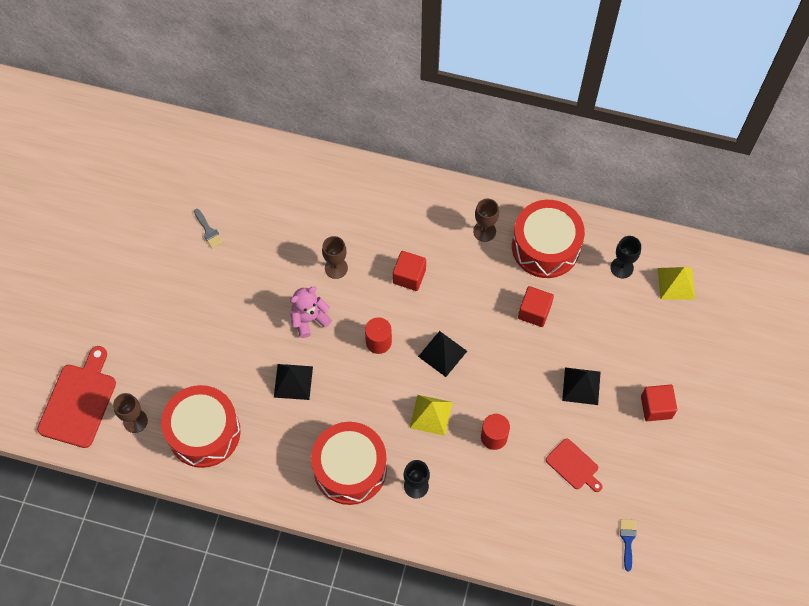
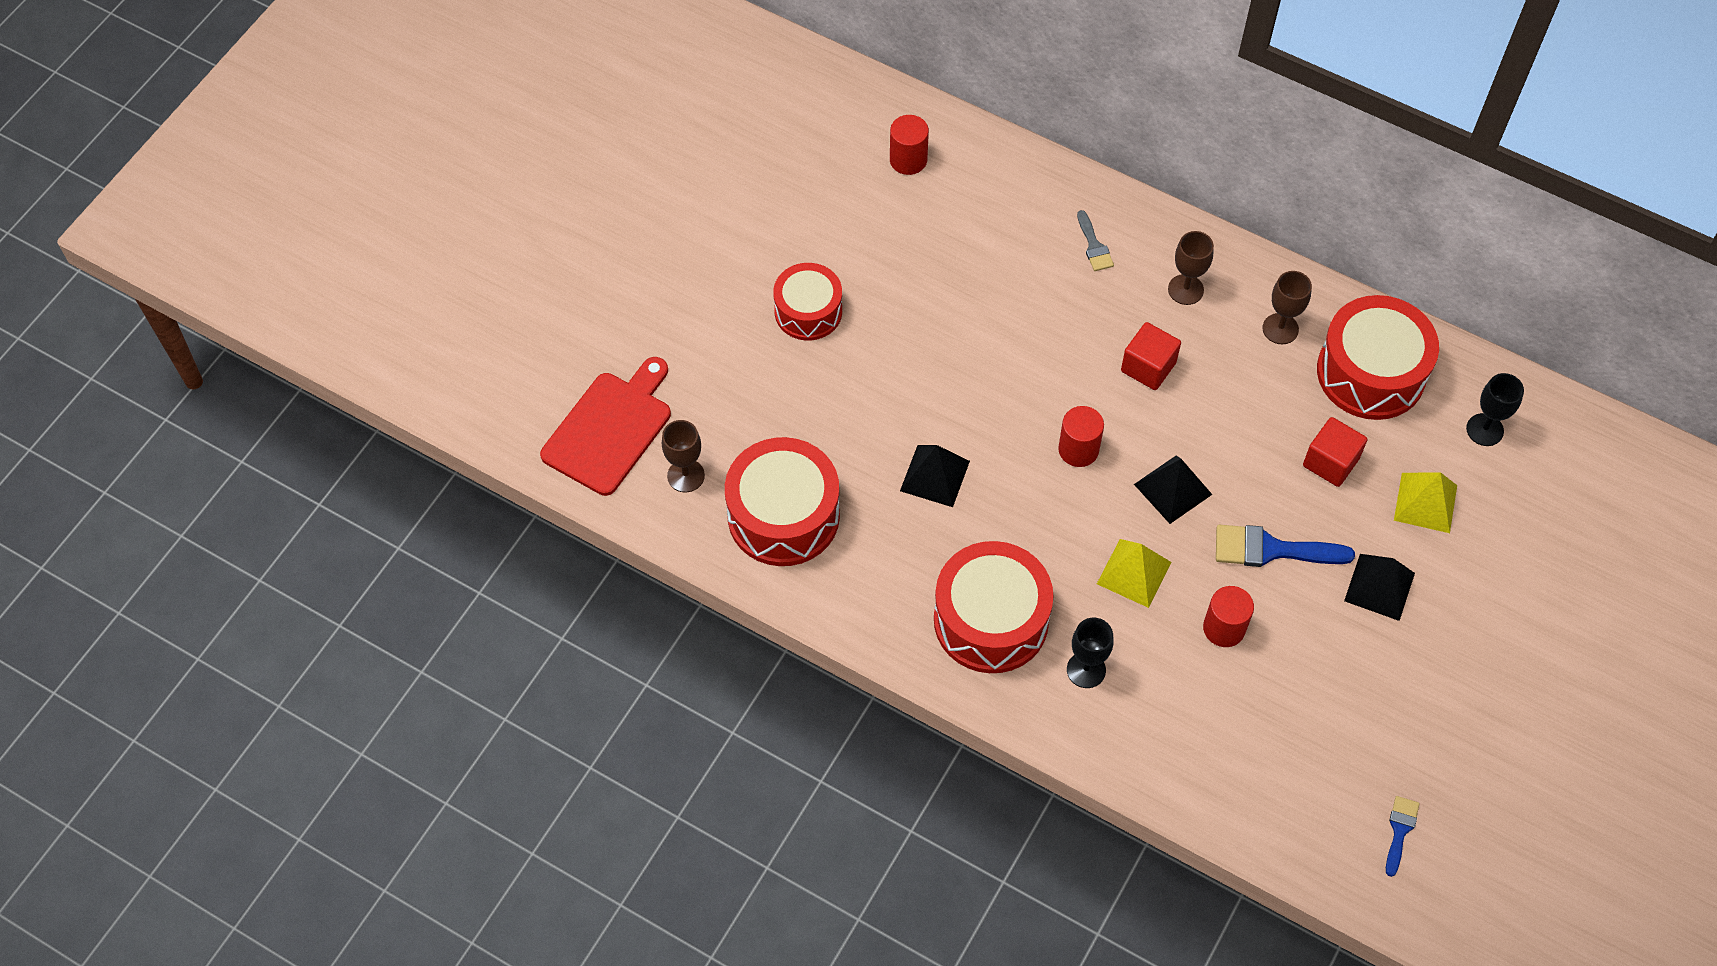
camera: 15 degrees right, 5 degrees down
grey brush [194,209,223,248] -> grey brush moved to [1077,210,1114,271]
pink teddy bear [290,286,332,338] -> none
brown goblet [322,236,348,279] -> brown goblet moved to [1168,231,1214,305]
red cutting board [546,438,603,492] -> none
red cube [641,385,677,421] -> none
yellow pyramid [658,267,695,300] -> yellow pyramid moved to [1394,472,1457,533]
none -> red drum [773,263,842,340]
none -> red cylinder [890,115,929,175]
none -> blue brush [1216,525,1355,567]

